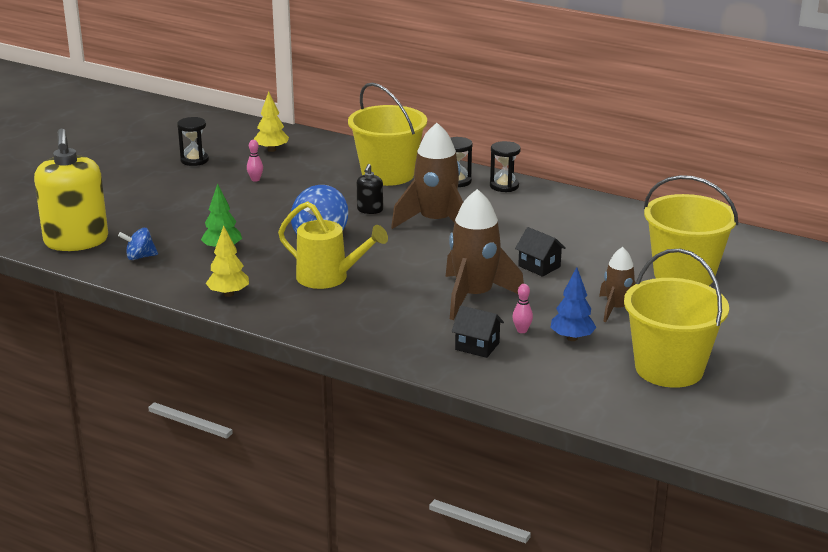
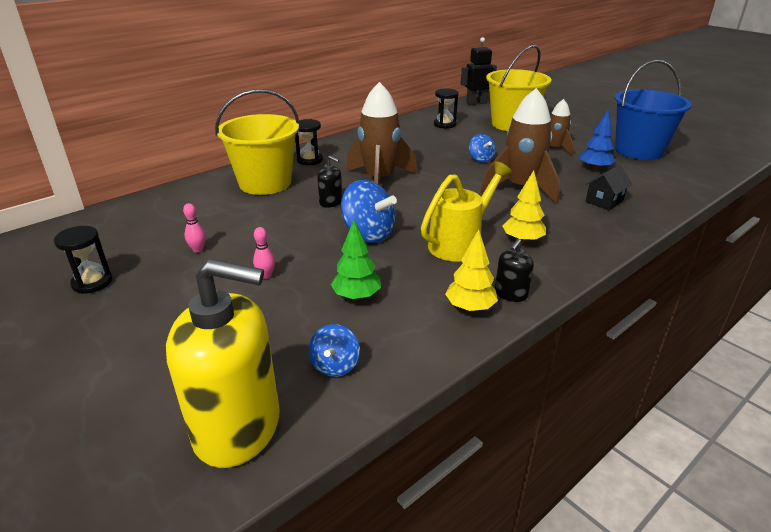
camera: 70 degrees left, 5 degrees up
yellow tree [254,92,289,152] -> yellow tree moved to [502,170,546,243]
black hourglass [490,141,521,192] -> black hourglass moved to [434,88,459,128]
pink bowling pin [513,284,533,333] -> pink bowling pin moved to [253,227,275,279]
black house [515,227,566,277] -> blue spinning top [469,134,496,163]
yellow bucket [624,249,729,388] -> blue bucket [615,60,692,160]
none -> black robot [461,37,497,105]
none -> black soap dispenser [495,239,534,302]

